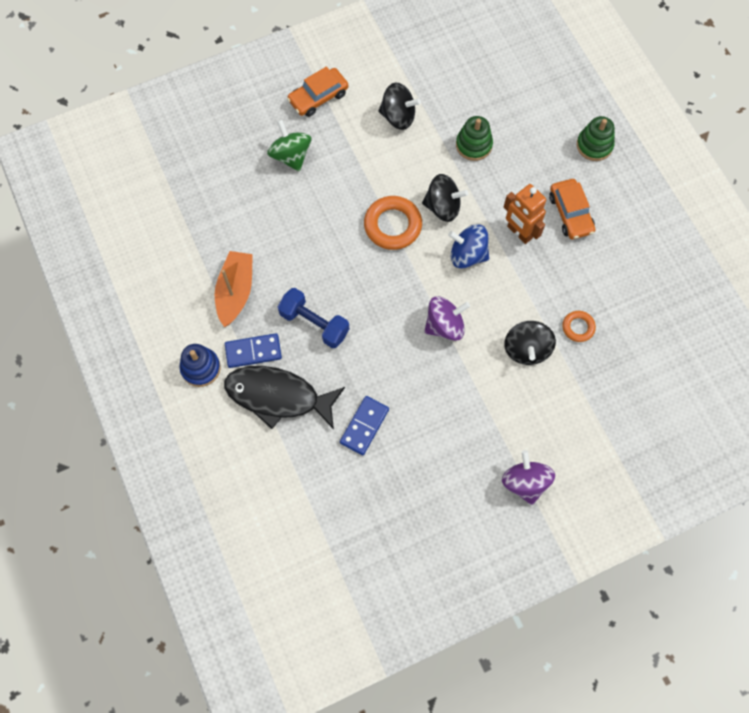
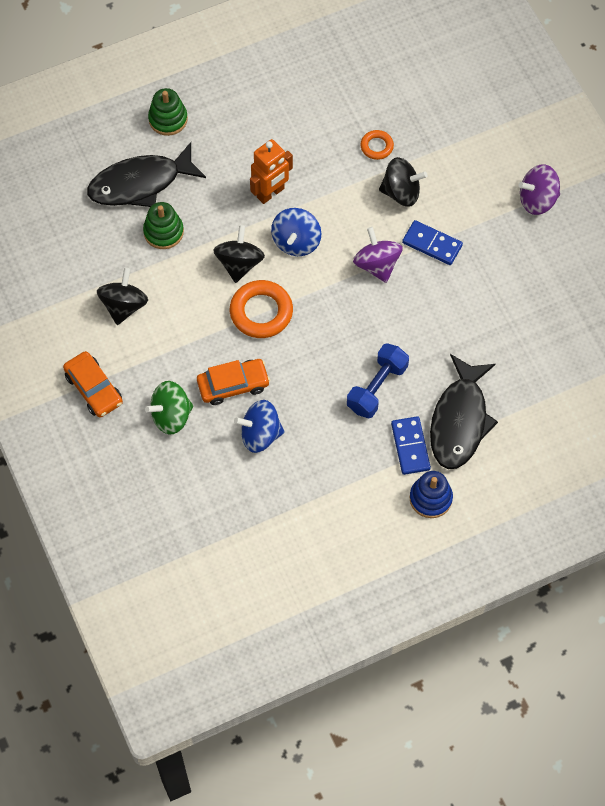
camera: 90 degrees left, 5 degrees down
orange boat [215,251,253,327] -> none
blue domino [340,396,389,455] -> blue domino moved to [402,220,463,265]
orange car [549,179,595,239] -> orange car moved to [197,359,270,405]
none -> black fish [87,142,206,207]
none -> blue spinning top [234,400,285,453]

